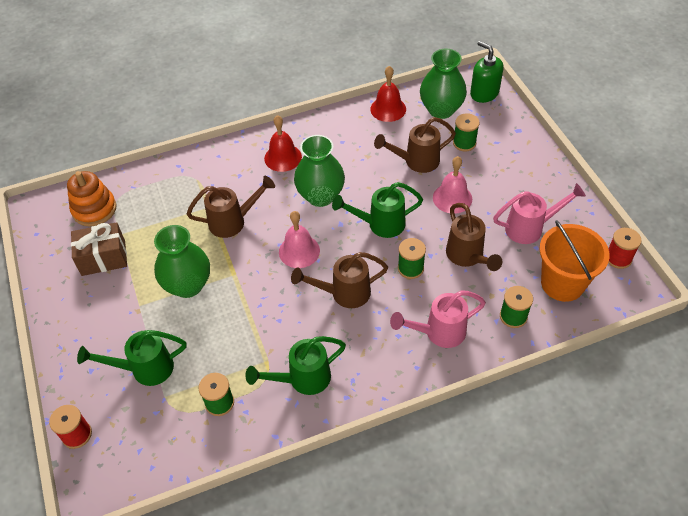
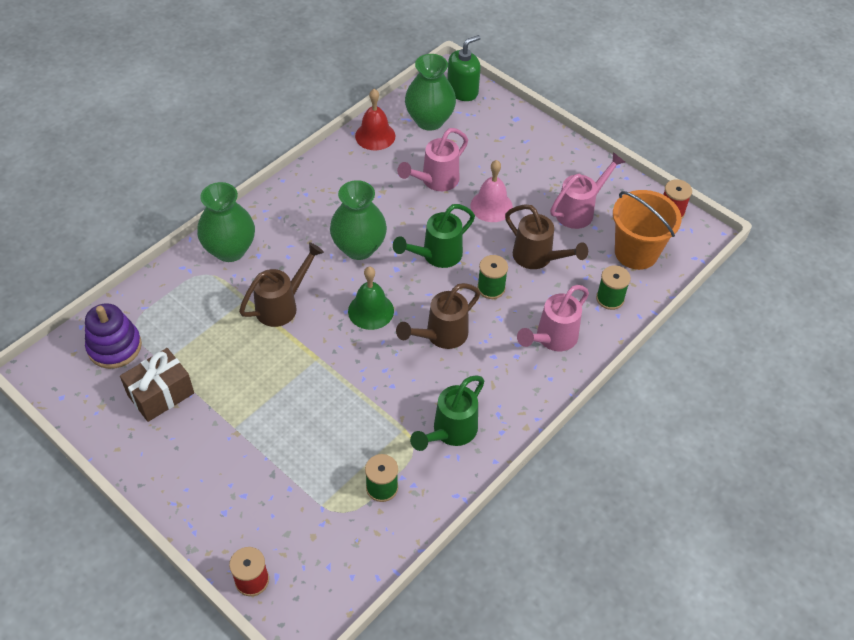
camera: 30 degrees left, 0 degrees up
orange stacking toy [67,171,117,227] -> purple stacking toy [85,303,142,369]
green watering can [77,330,187,386] -> none
green vase [154,225,210,298] -> green vase moved to [197,182,255,262]
red bell [264,115,302,172] -> none
pink bell [279,211,320,268] -> green bell [348,266,394,330]
brown watering can [374,117,456,173] -> pink watering can [397,128,468,191]
green spool [453,113,480,151] -> none
green soap dispenser [470,41,503,103] -> green soap dispenser turned 120 degrees clockwise [447,35,481,101]

